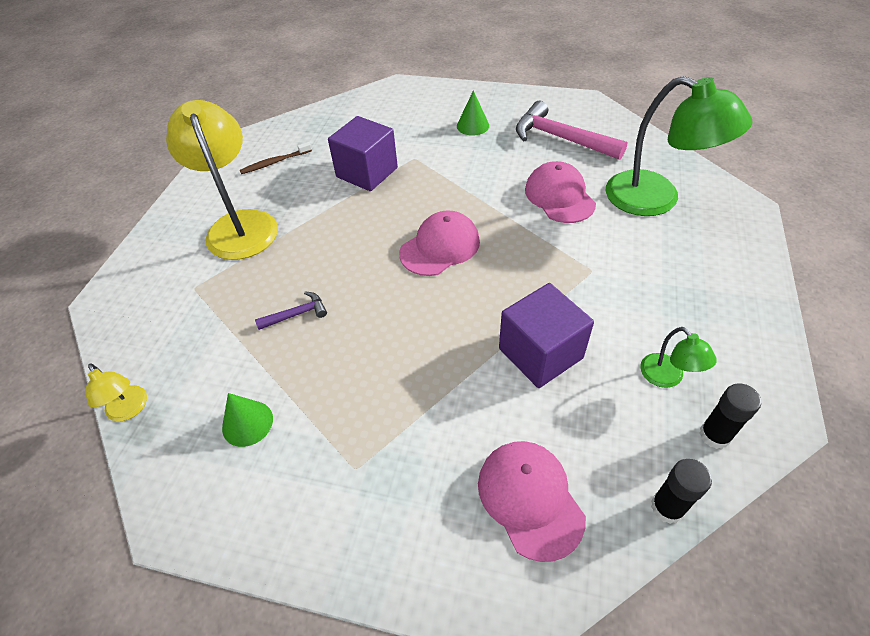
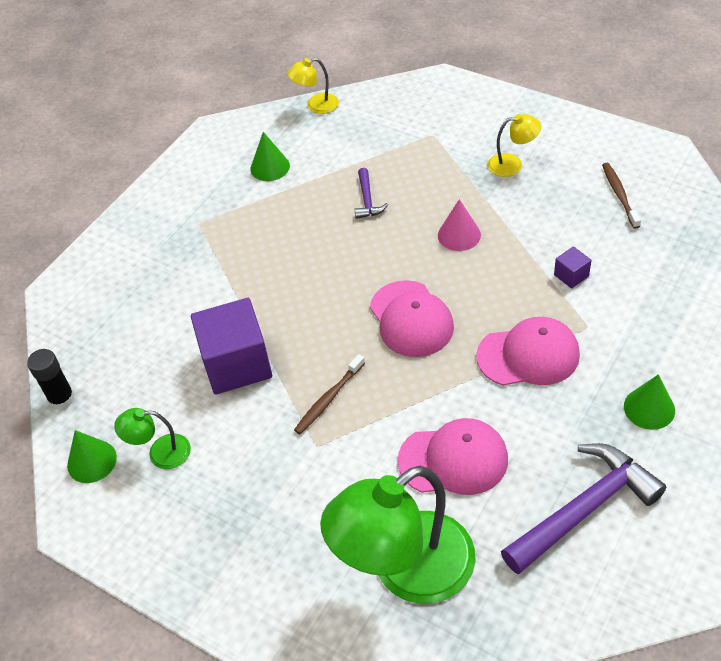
camera: 110 degrees right, 0 degrees up
yellow lamp [166,100,278,260] -> yellow lamp [488,114,542,177], size x0.45
purple cube [328,116,398,191] -> purple cube [554,246,591,288], size x0.43
pink cap [478,441,586,562] -> pink cap moved to [476,317,580,386]
pink hammer [516,101,628,160] -> purple hammer [501,443,666,574]
black glue stick [699,383,761,449] -> green cone [67,430,117,483]
none -> brown toothbrush [294,354,365,434]
none -> pink cone [438,199,481,251]

